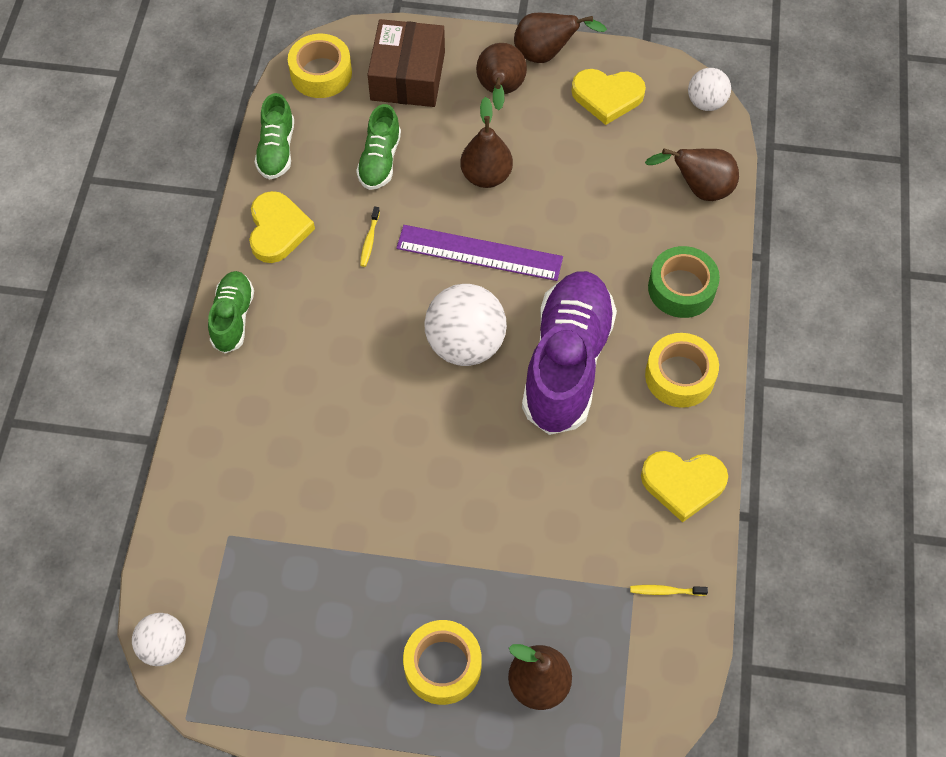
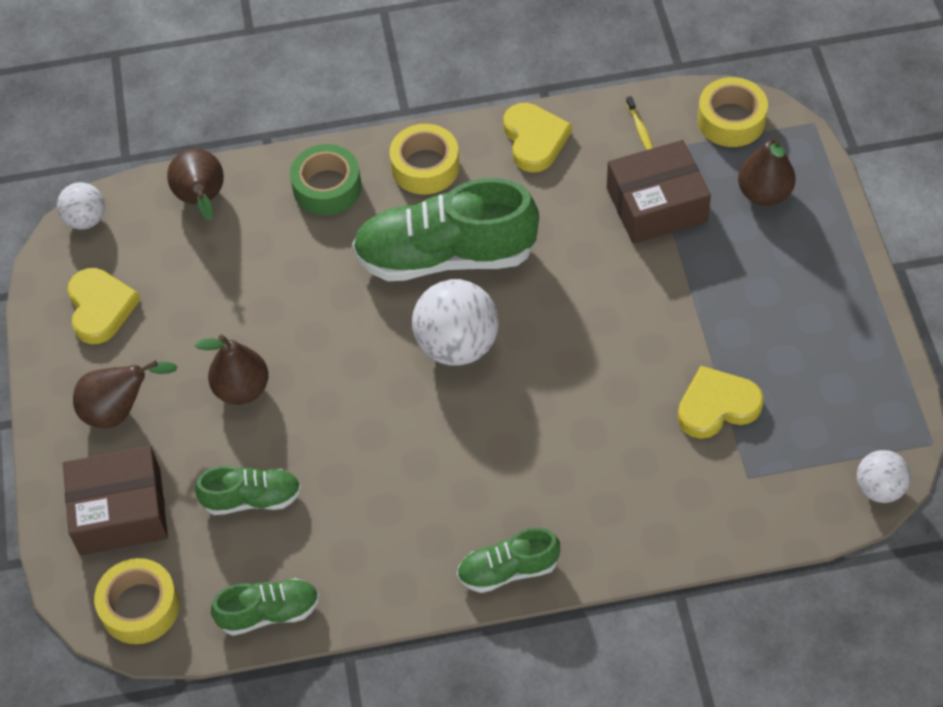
camera: 105 degrees left, 5 degrees down
yellow heart [249,191,315,263] -> yellow heart moved to [677,366,764,439]
yellow toothbrush [360,206,380,267] -> none
purple ruler [396,225,563,281] -> none
yellow tape [403,620,482,705] -> yellow tape moved to [697,77,768,147]
brown pear [514,12,607,63] -> none
purple shoe [522,271,617,435] -> green shoe [352,178,539,281]
none -> brown box [607,140,711,244]

